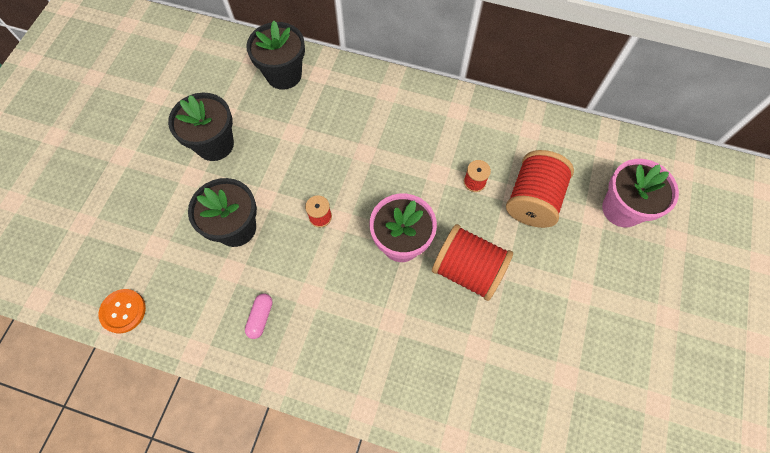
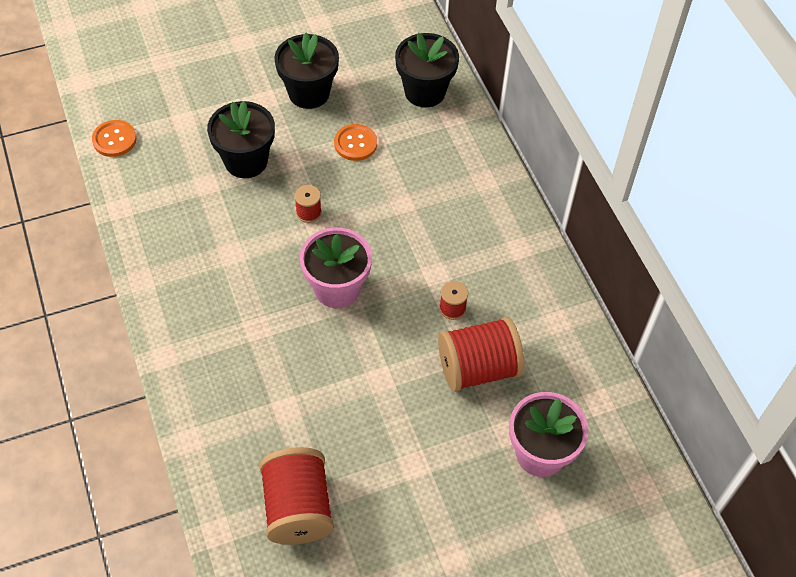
camera: 50 degrees right, 10 degrees down
pink capsule [245,294,273,339] -> none
red spool [432,224,513,301] -> red spool moved to [259,447,334,545]
none -> orange button [334,124,377,161]

